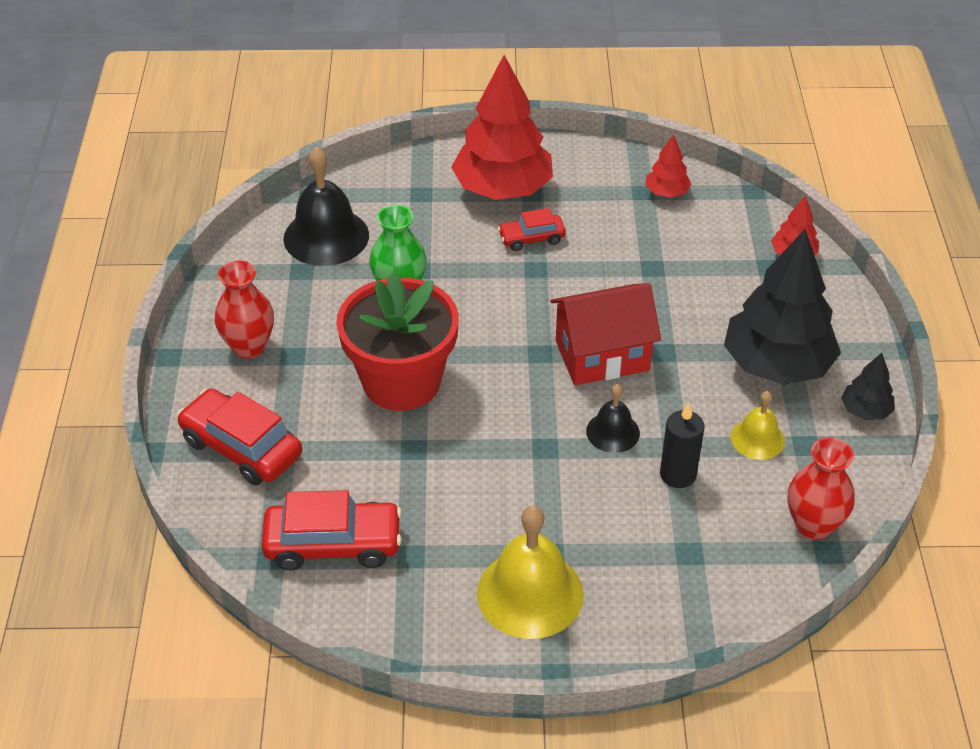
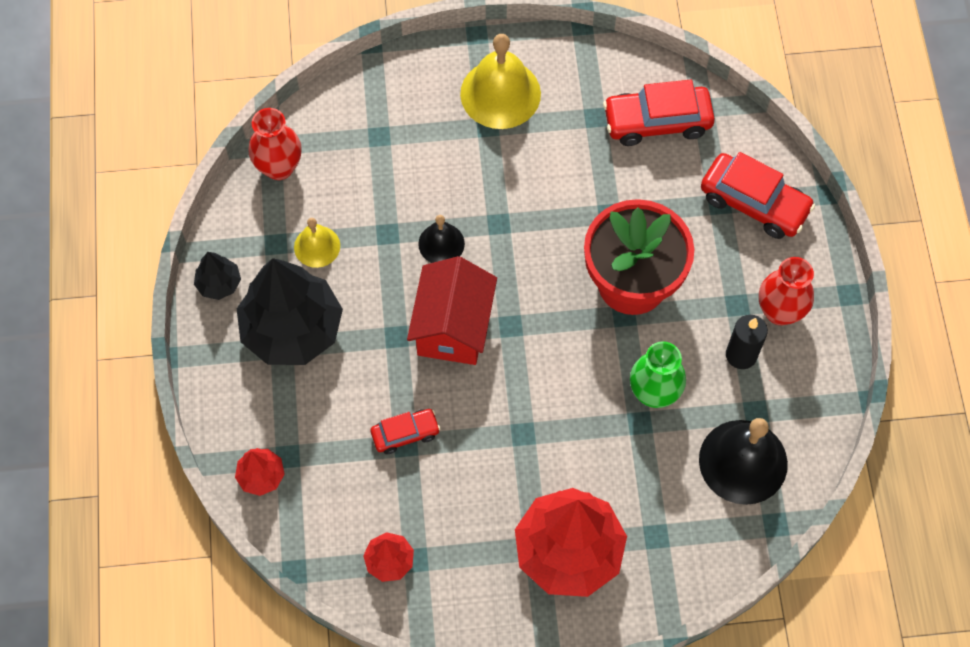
camera: 175 degrees right, 20 degrees up
red car [498,208,566,251] -> red car moved to [371,409,440,454]
red house [551,283,661,385] -> red house turned 60 degrees counterclockwise [407,256,497,365]
black candle [660,402,705,488] -> black candle moved to [726,315,768,369]

